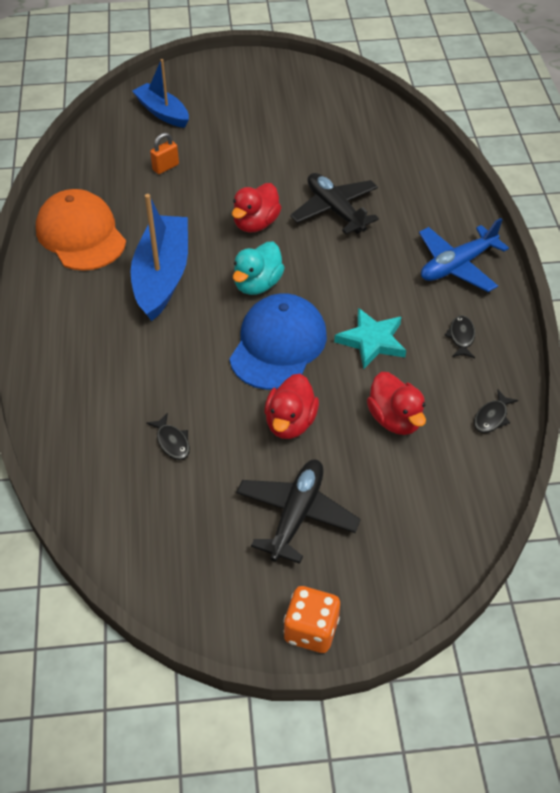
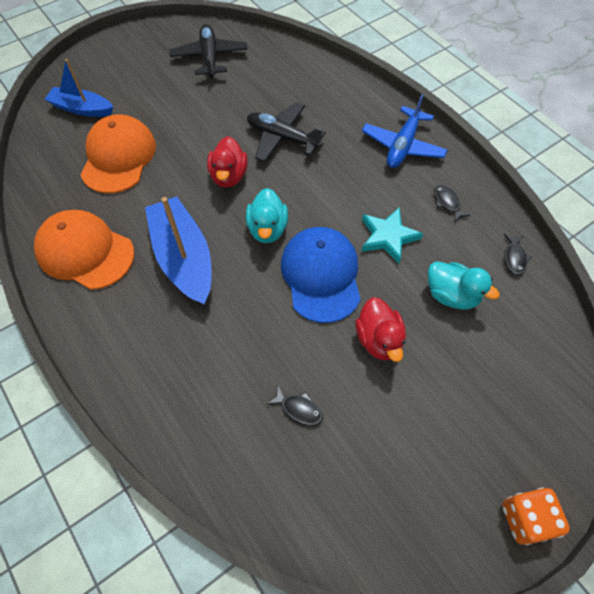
camera: 30 degrees left, 10 degrees up
orange padlock [150,133,179,174] -> orange cap [81,114,156,193]
black plane [236,460,361,564] -> black plane moved to [170,24,248,79]
red duck [367,372,426,435] -> turquoise duck [428,262,500,310]

